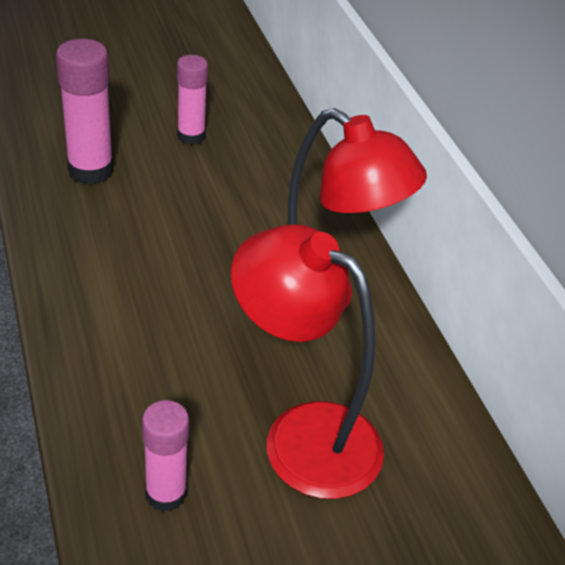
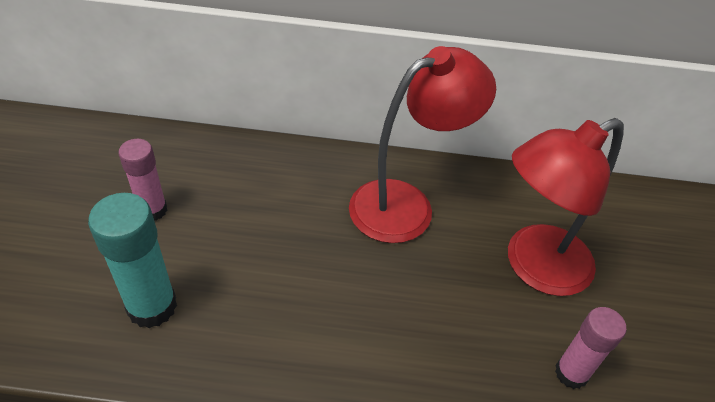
camera: 65 degrees left, 5 degrees up
pink glue stick [56,39,114,185] -> turquoise glue stick [88,193,177,328]

